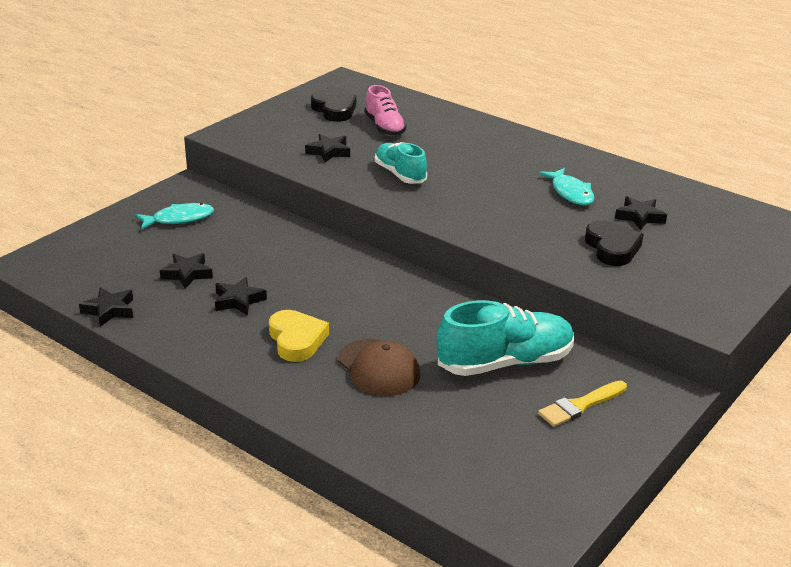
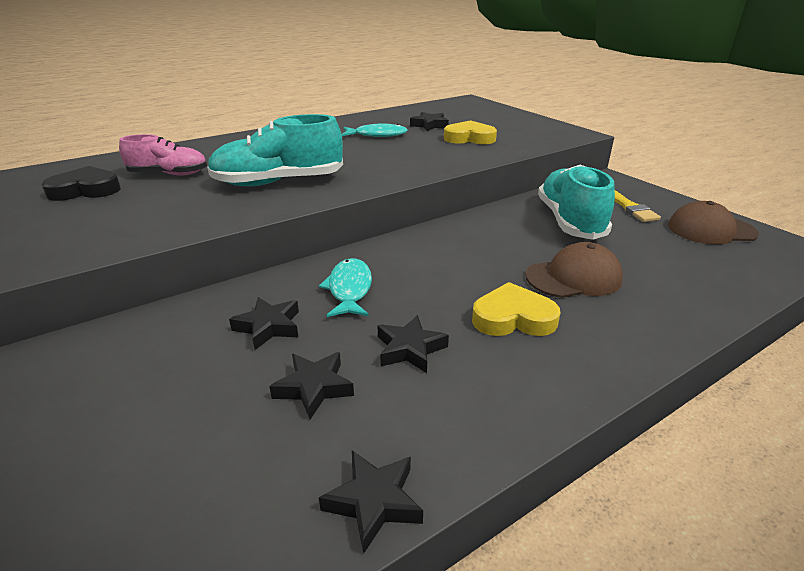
camera: 70 degrees left, 0 degrees up
turquoise fish [136,203,214,230] -> turquoise fish moved to [319,258,372,317]
black star [305,134,350,163] -> black star moved to [229,297,299,350]
turquoise shoe [375,142,427,184] -> turquoise shoe [207,114,343,186], size x1.57
black heart [585,221,644,266] -> yellow heart [444,120,497,144]
none -> brown cap [668,201,759,245]

